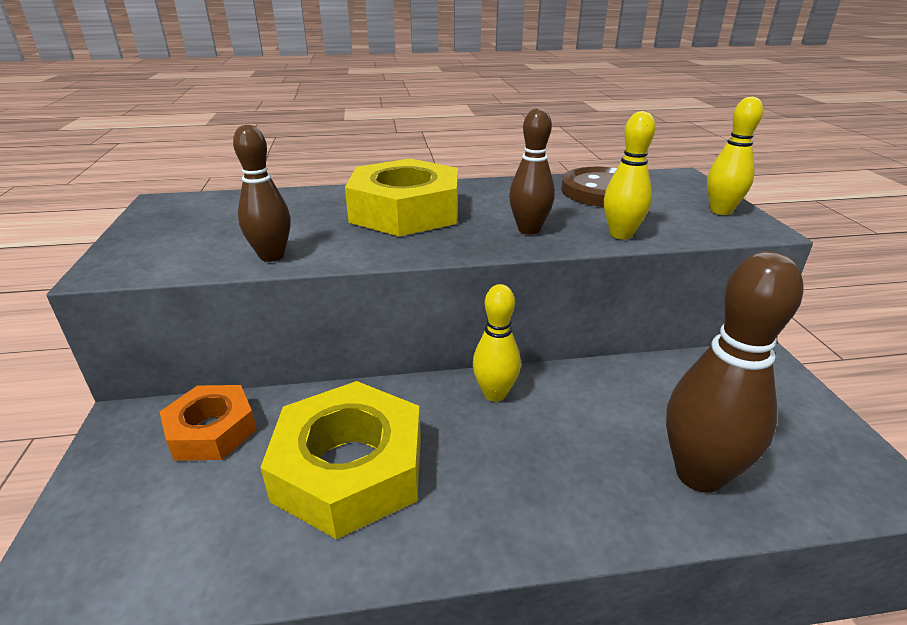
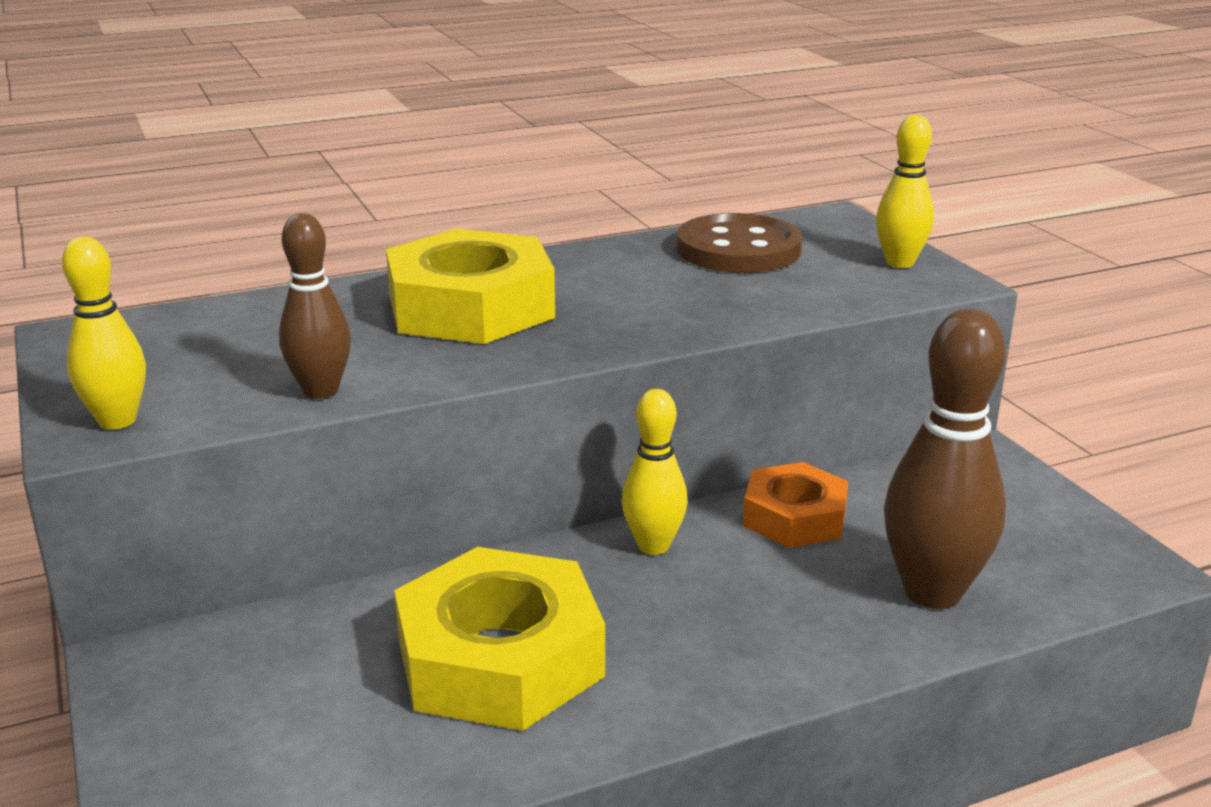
camera: 15 degrees left, 5 degrees down
orange nut [160,385,257,461] -> orange nut moved to [743,462,849,548]
brown bowling pin [509,108,555,234] -> none
yellow bowling pin [604,111,655,240] -> yellow bowling pin moved to [62,237,146,429]

